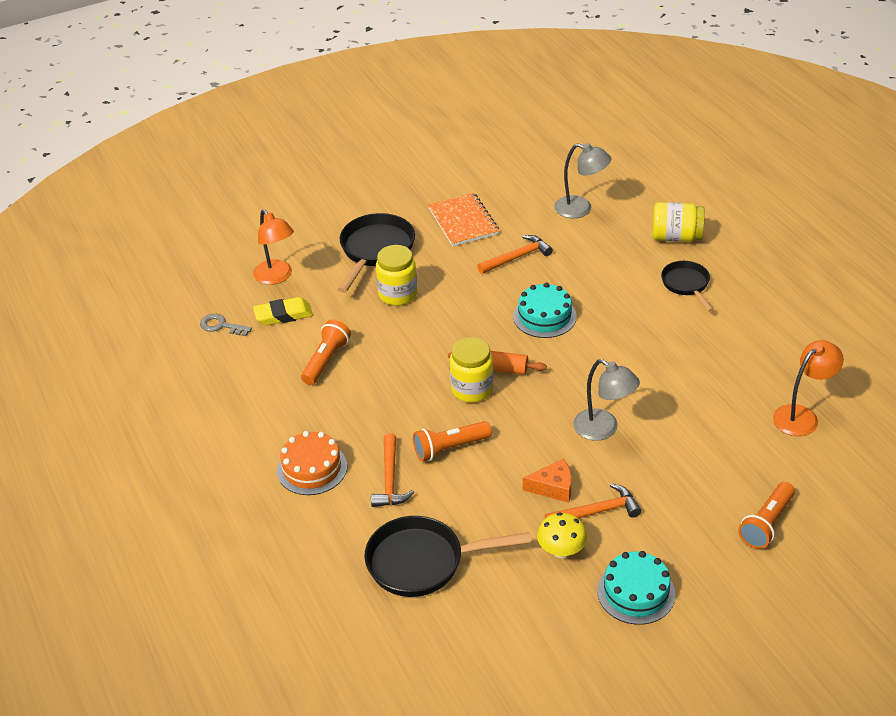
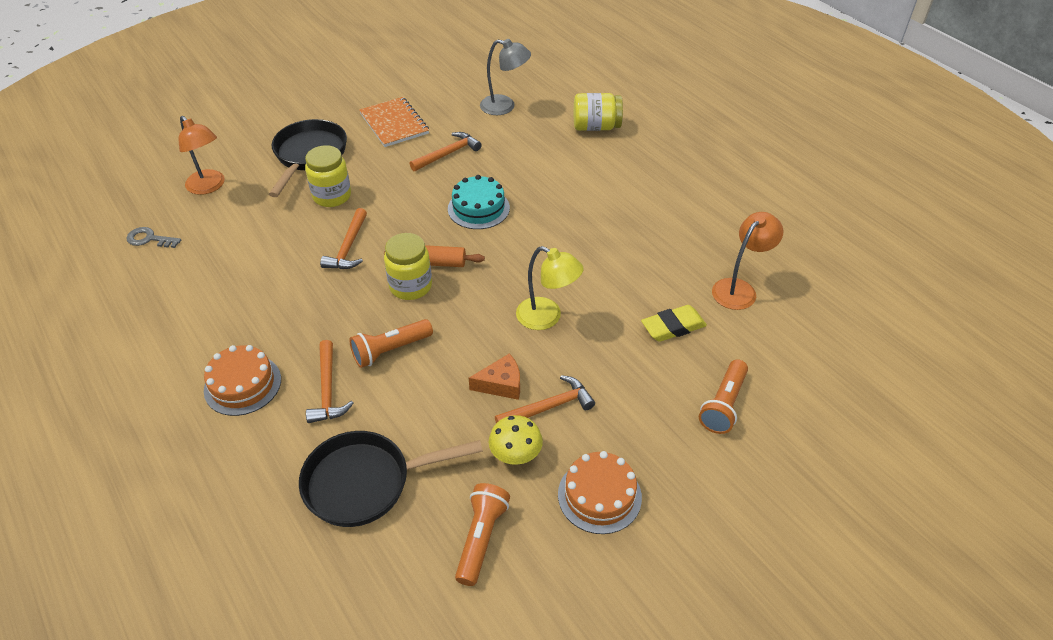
camera: 10 degrees left, 5 degrees up
yellow eraser [253,297,313,325] -> yellow eraser moved to [641,305,707,342]
orange flashlight [301,320,351,385] -> orange flashlight moved to [455,483,510,586]
grey lamp [573,359,640,441] -> yellow lamp [516,246,584,330]
turquoise cake [597,551,676,625] -> orange cake [558,451,642,534]
black pan [661,261,714,312] -> none
none -> orange hammer [320,208,367,269]

